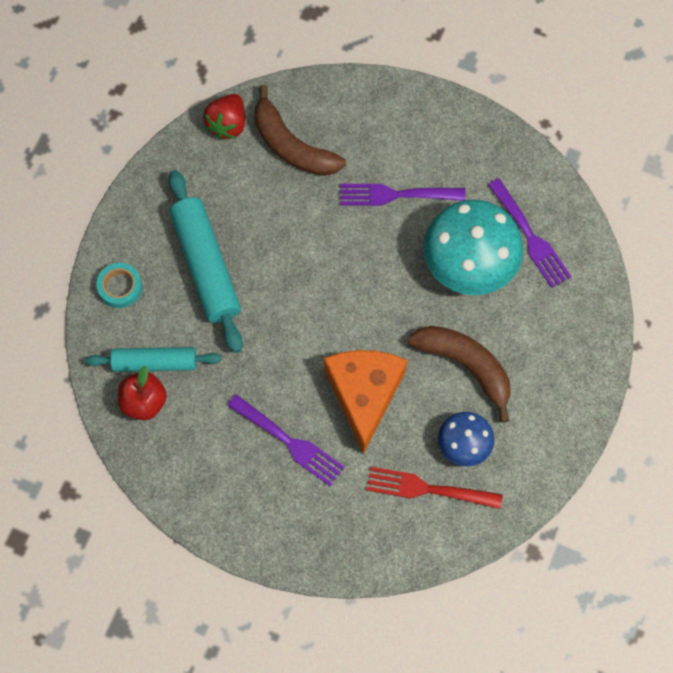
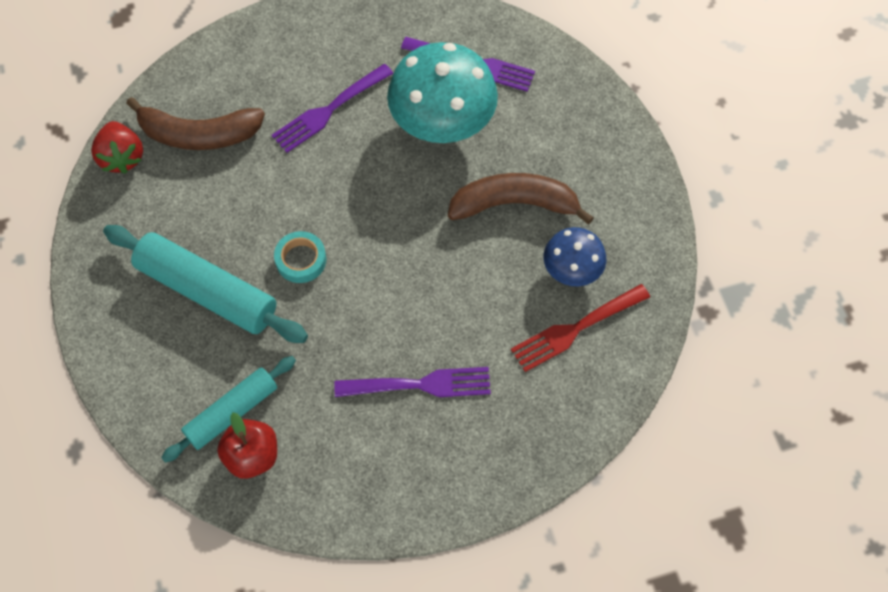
camera: 40 degrees left, 5 degrees down
turquoise tape [96,263,142,308] -> turquoise tape moved to [274,231,326,283]
orange cheese [324,350,407,454] -> none

